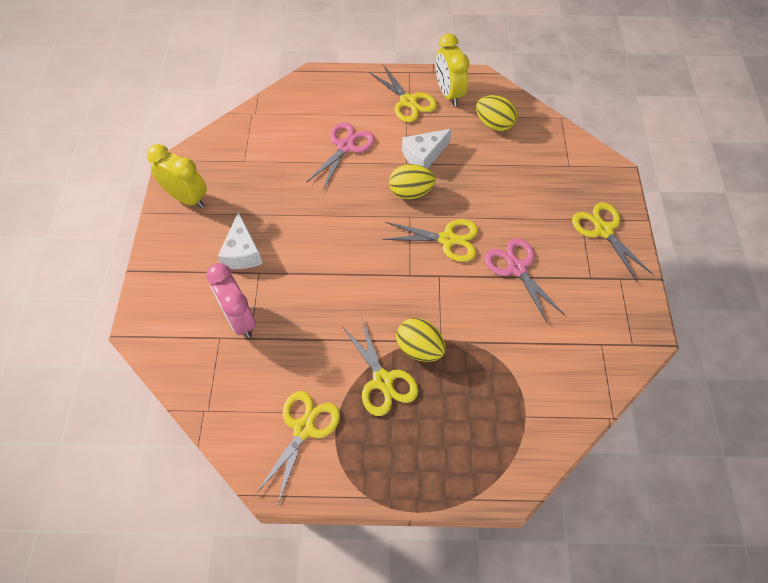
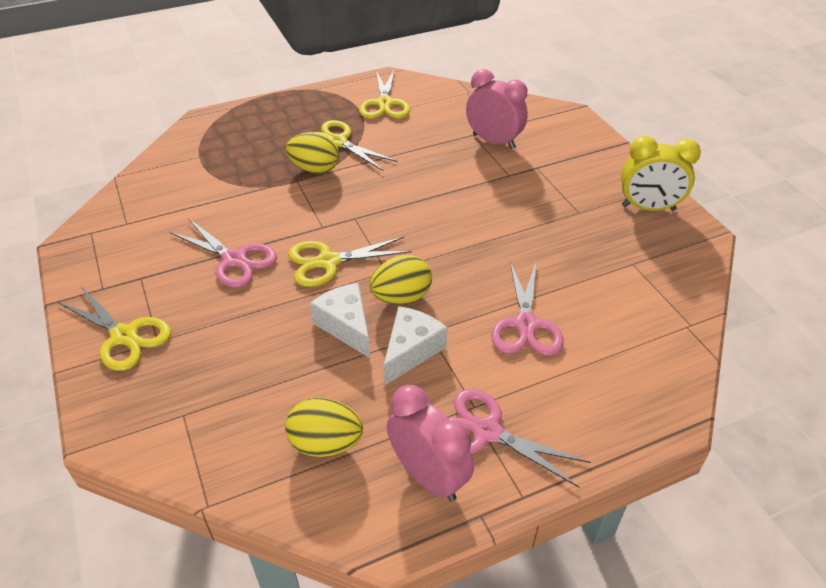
camera: 155 degrees right, 15 degrees down
white cheese [218,212,263,269] -> white cheese moved to [310,283,370,358]
yellow scissors [369,65,437,123] -> pink scissors [448,389,591,488]
yellow clock [436,33,469,106] -> pink clock [387,385,474,501]

